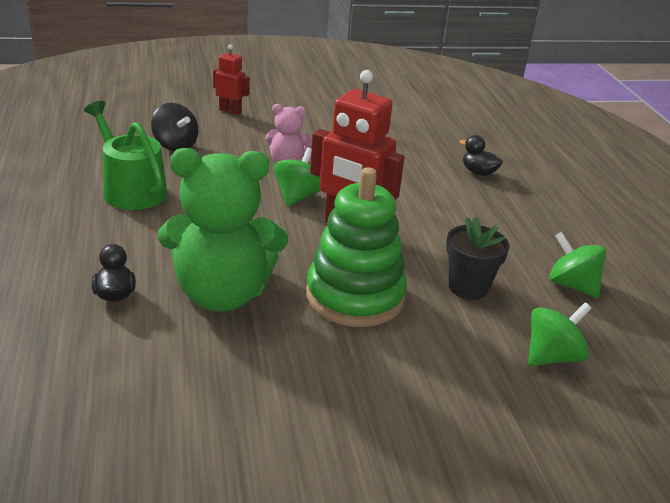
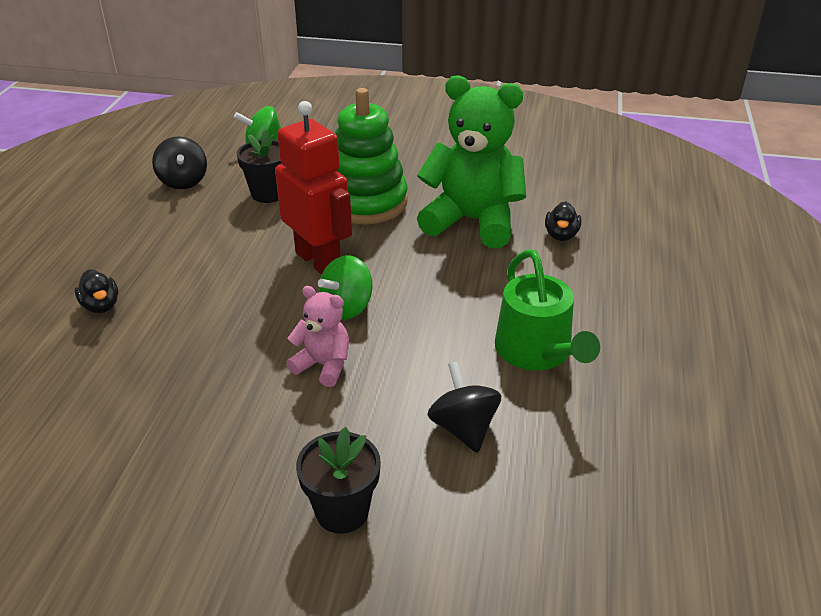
camera: 155 degrees left, 5 degrees up
red robot [213,44,250,115] -> black flower pot [296,427,381,534]
green spinning top [549,232,606,298] -> black spinning top [152,136,207,189]

